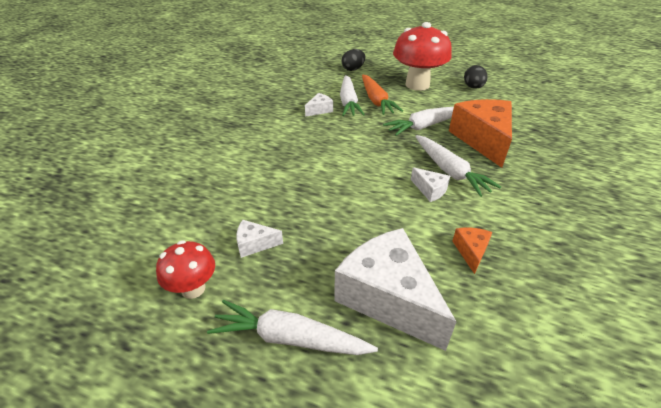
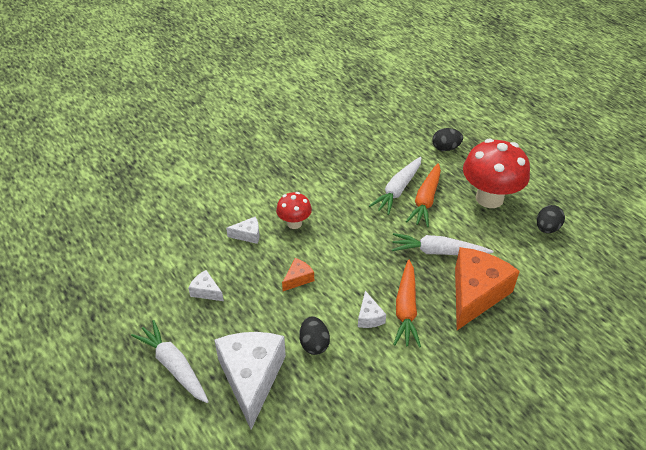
camera: 35 degrees right, 5 degrees up
red mushroom [156,240,215,299] -> red mushroom moved to [276,192,312,229]
white cheese [305,93,333,117] -> white cheese moved to [226,217,259,244]
white carrot [415,135,501,197] -> orange carrot [393,260,421,348]
orange cheese [452,227,492,274] -> orange cheese moved to [282,258,314,291]
none -> black egg [300,317,330,355]

